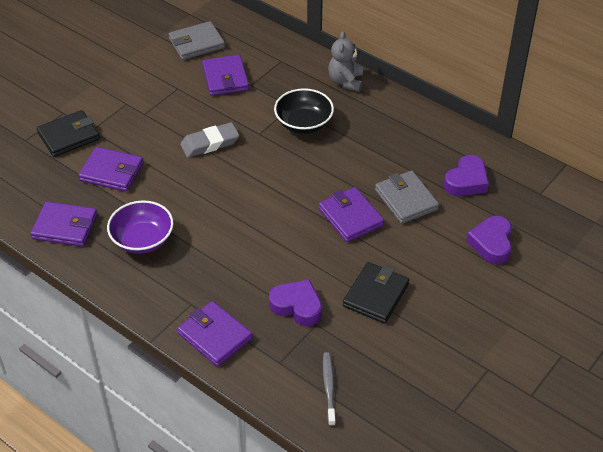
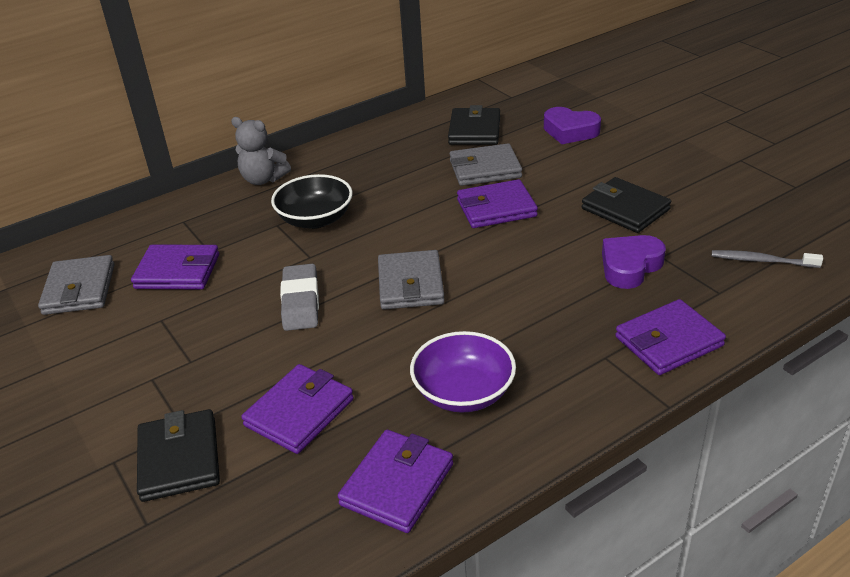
camera: 70 degrees left, 10 degrees down
purple heart [444,155,489,196] -> black wallet [448,105,500,145]
none -> grey wallet [378,250,445,310]

